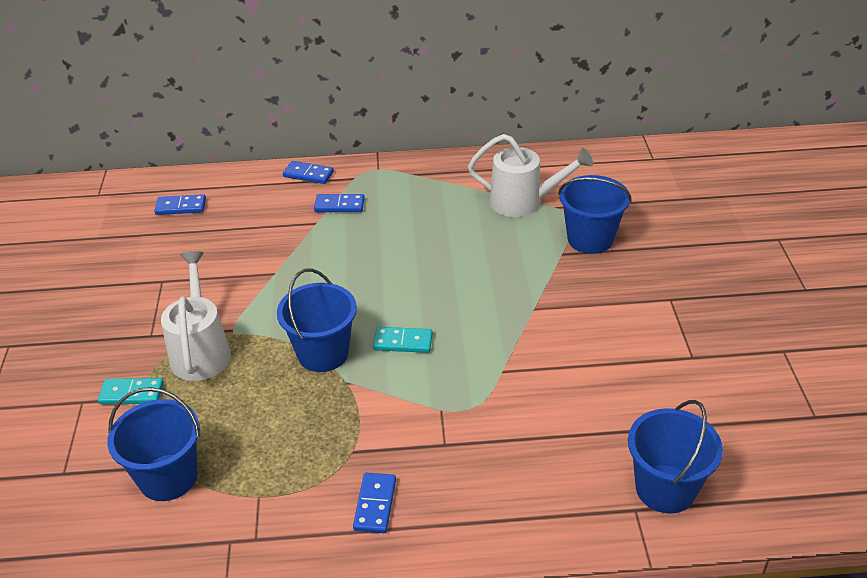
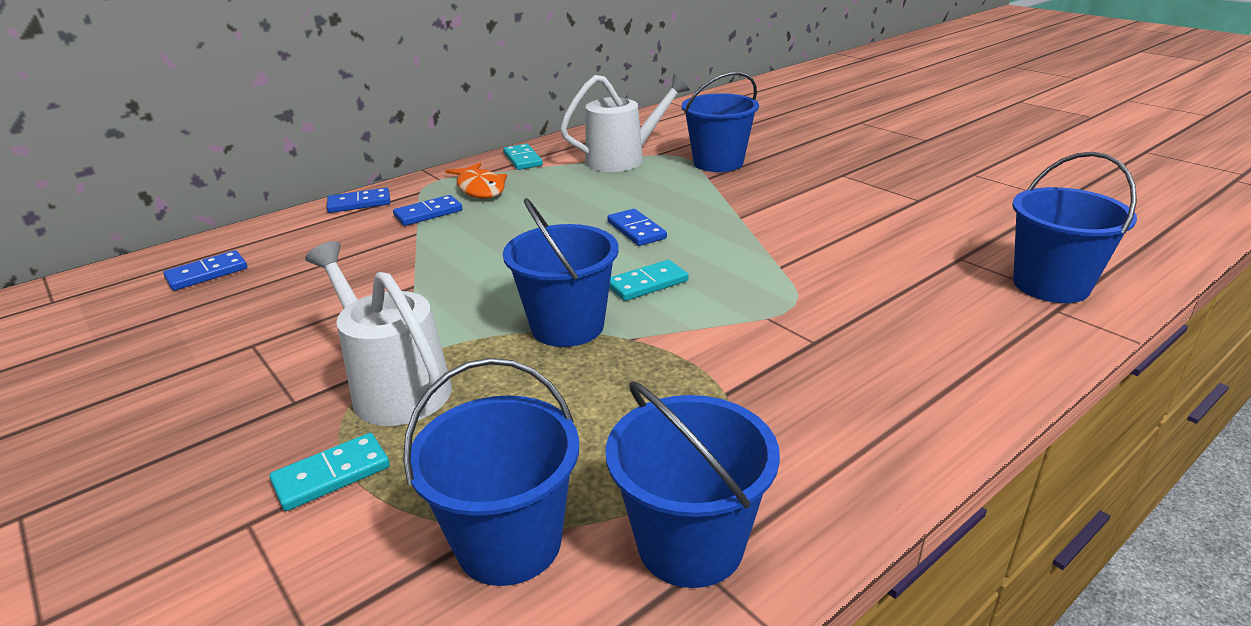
camera: 35 degrees left, 10 degrees down
blue domino [353,473,396,533] -> blue domino moved to [607,209,667,246]
none -> orange fish [445,163,507,199]
none -> turquoise domino [503,144,543,170]
none -> blue bucket [605,381,780,588]

